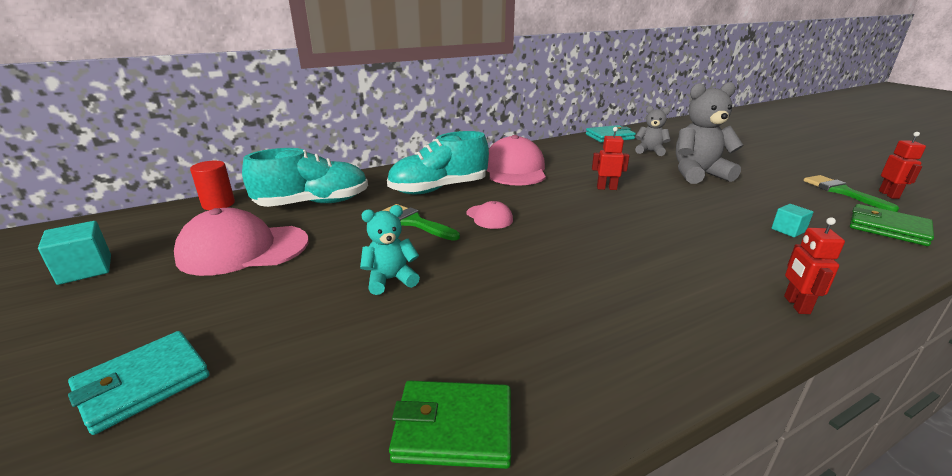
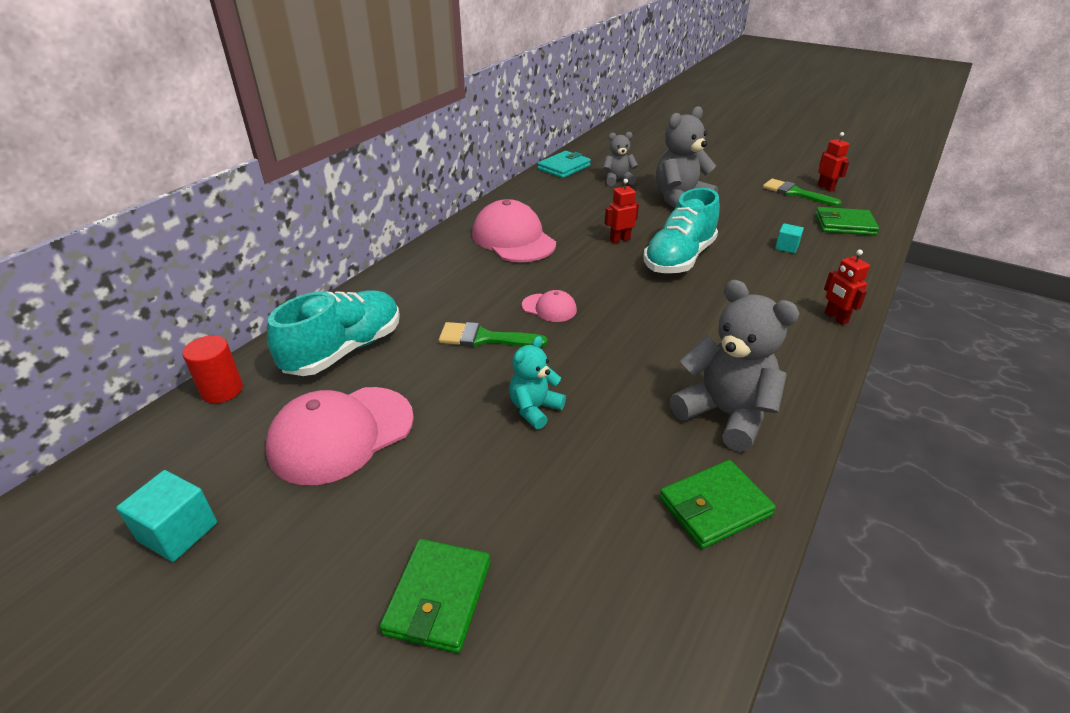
camera: 30 degrees left, 10 degrees up
turquoise wallet [68,331,210,435] -> green wallet [380,539,490,653]
turquoise shoe [387,131,489,194] -> turquoise shoe moved to [644,188,720,274]
none -> grey teddy bear [670,280,800,452]

